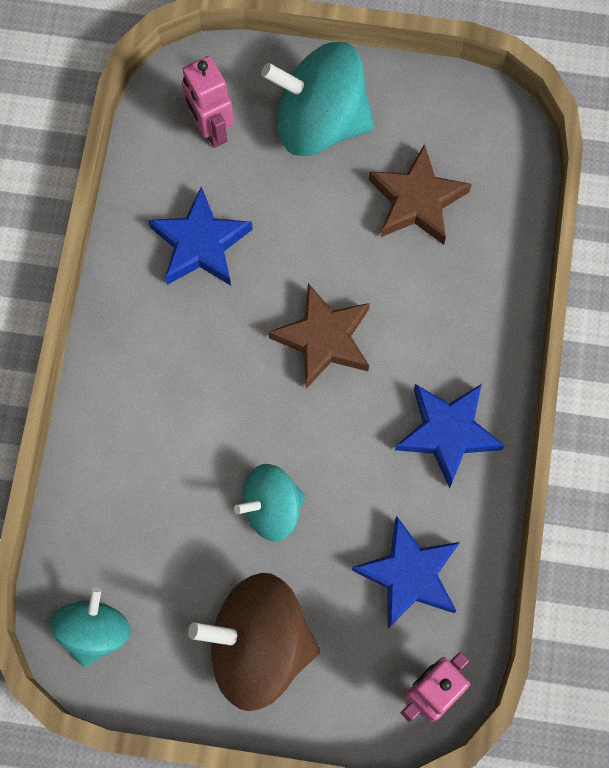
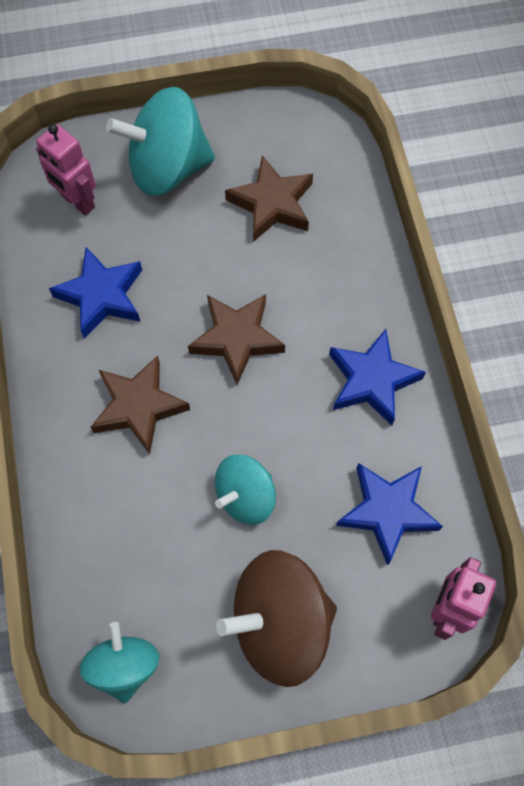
camera: 20 degrees left, 5 degrees down
none -> brown star [91,356,190,454]

